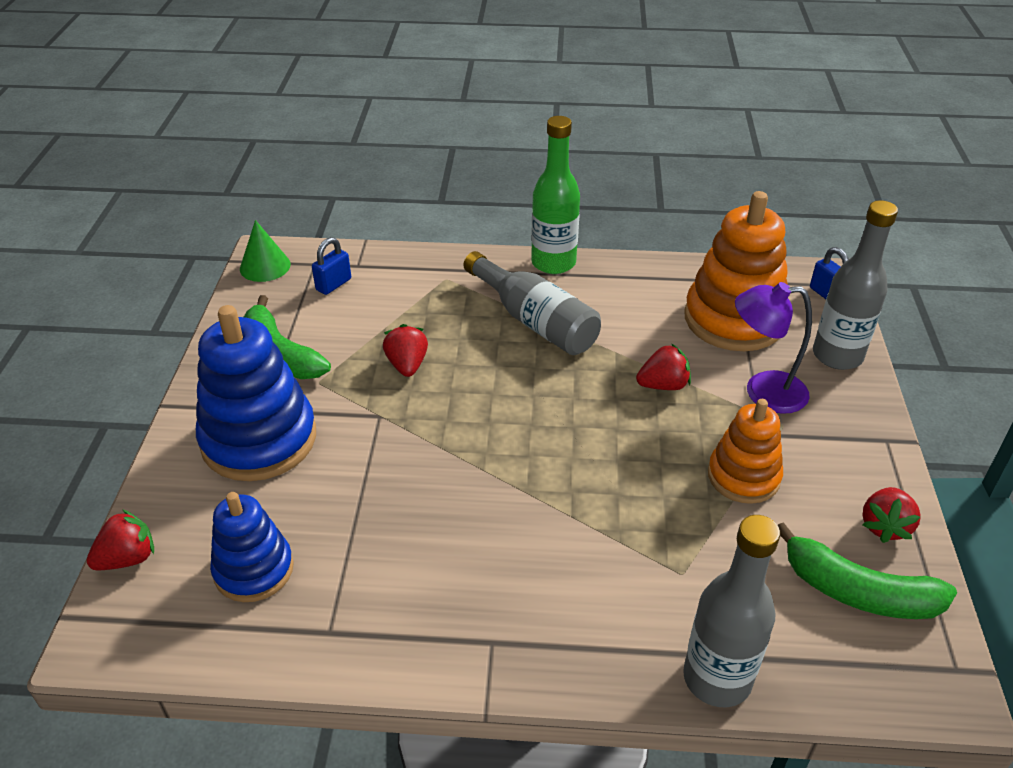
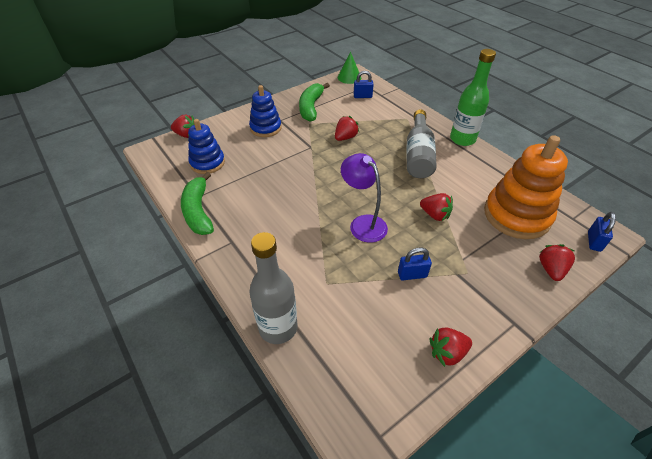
camera: 50 degrees right, 5 degrees up
blue stacking toy [196,305,316,481] -> blue stacking toy [249,85,281,137], size x0.61
orange stacking toy [708,399,783,504] -> blue padlock [398,248,432,280]
purple lamp [735,282,812,414] -> purple lamp moved to [341,153,388,243]
green banana [777,522,957,619] -> green banana moved to [181,172,214,235]
grey bottle [813,200,898,370] -> red strawberry [539,244,575,281]

